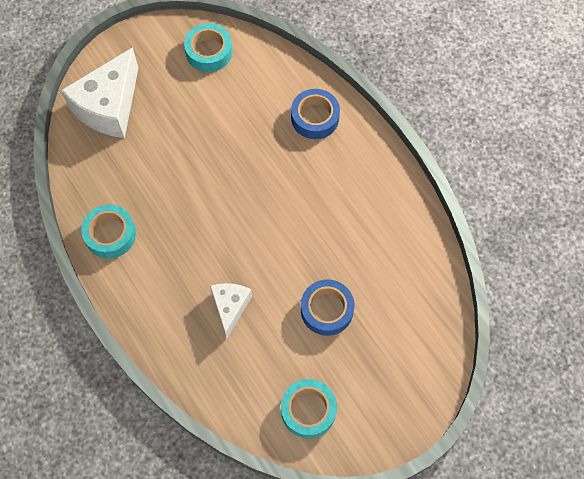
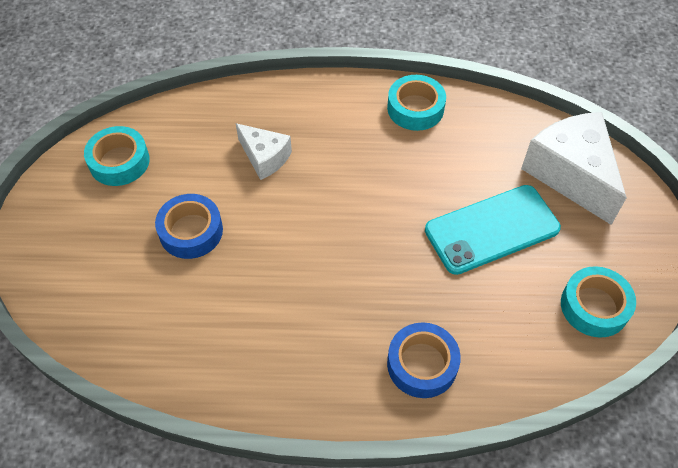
camera: 125 degrees right, 10 degrees down
none -> turquoise phone [425,185,561,275]

